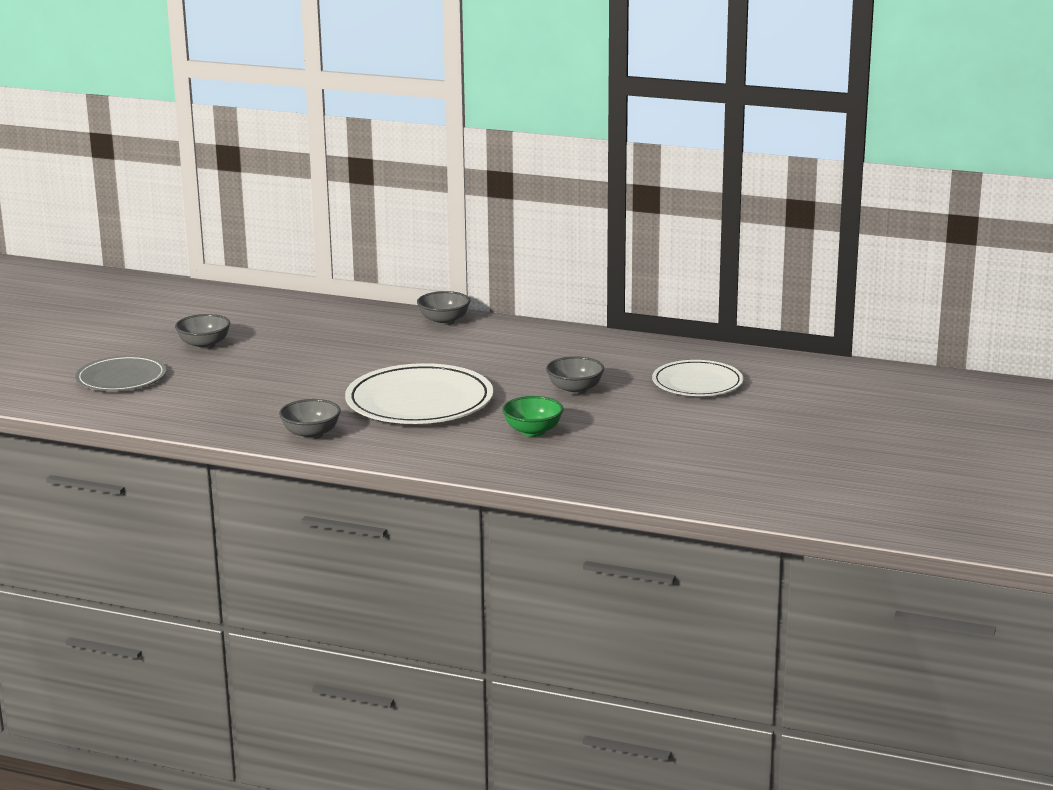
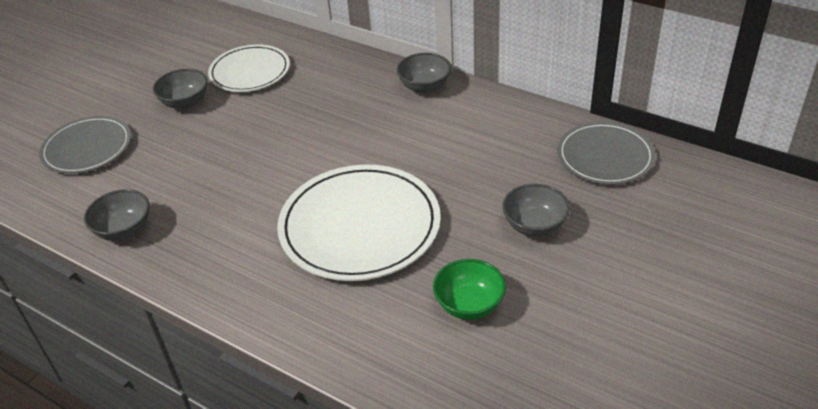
camera: 15 degrees right, 20 degrees up
grey bowl [279,399,341,440] -> grey bowl moved to [84,189,149,241]
white plate [652,360,744,396] -> white plate moved to [208,45,290,92]
none -> grey plate [558,122,655,185]

